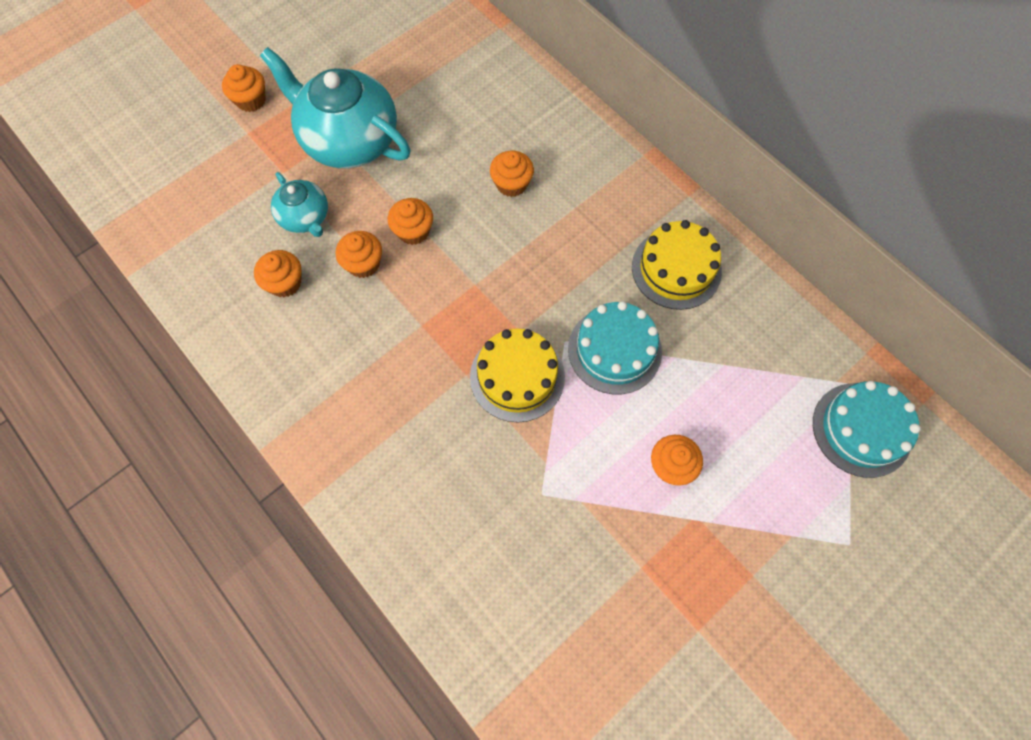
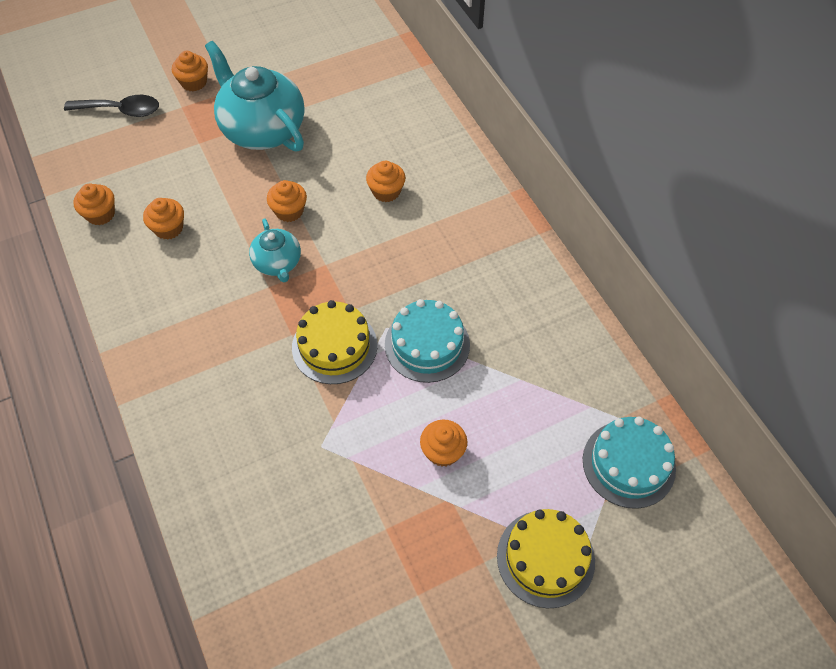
camera: 15 degrees right, 10 degrees down
turquoise teapot [271,172,328,237] -> turquoise teapot moved to [249,218,301,282]
orange cupcake [335,231,382,278] -> orange cupcake moved to [73,184,115,225]
yellow cake [632,220,722,310] -> yellow cake moved to [497,509,595,608]
none -> black spoon [64,95,159,117]

